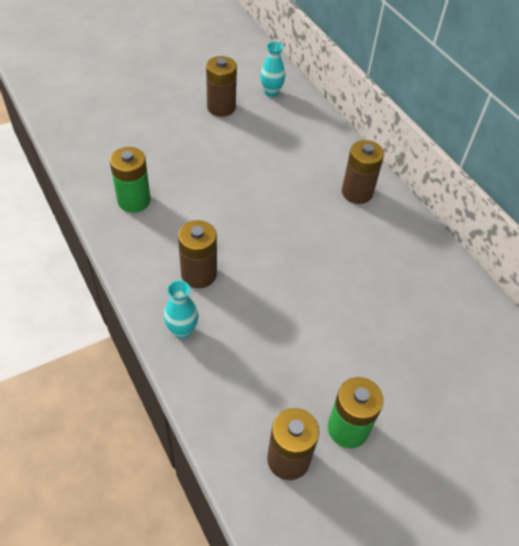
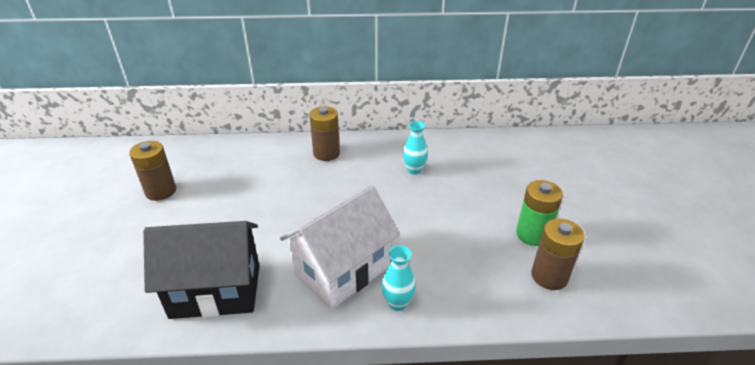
camera: 60 degrees left, 15 degrees down
green battery [110,147,151,213] -> black house [143,221,260,319]
brown battery [178,220,217,288] -> white house [280,185,400,309]
turquoise vase [260,42,285,97] -> turquoise vase moved to [403,121,428,175]

